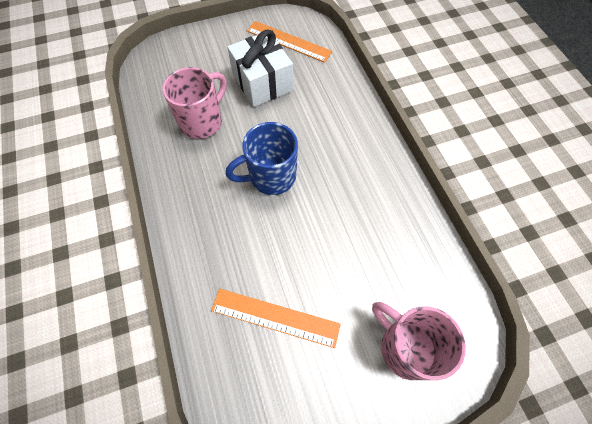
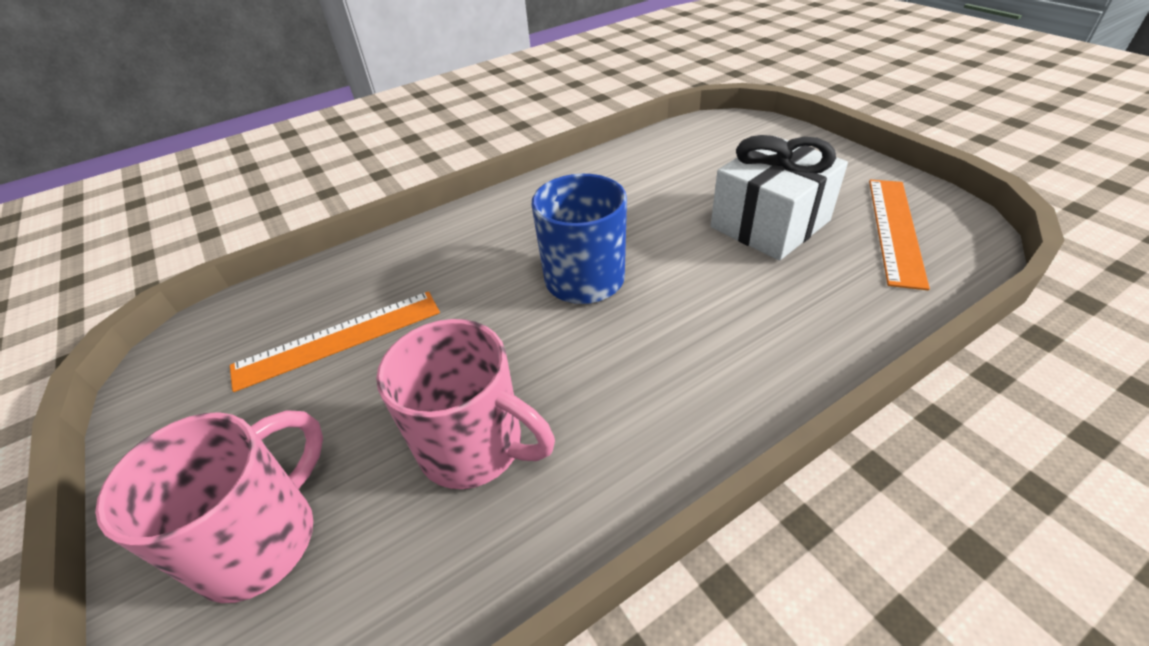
camera: 80 degrees right, 20 degrees down
pink mug [162,67,227,139] -> pink mug moved to [376,319,555,489]
orange ruler [211,288,341,348] -> orange ruler turned 60 degrees clockwise [230,291,440,392]

